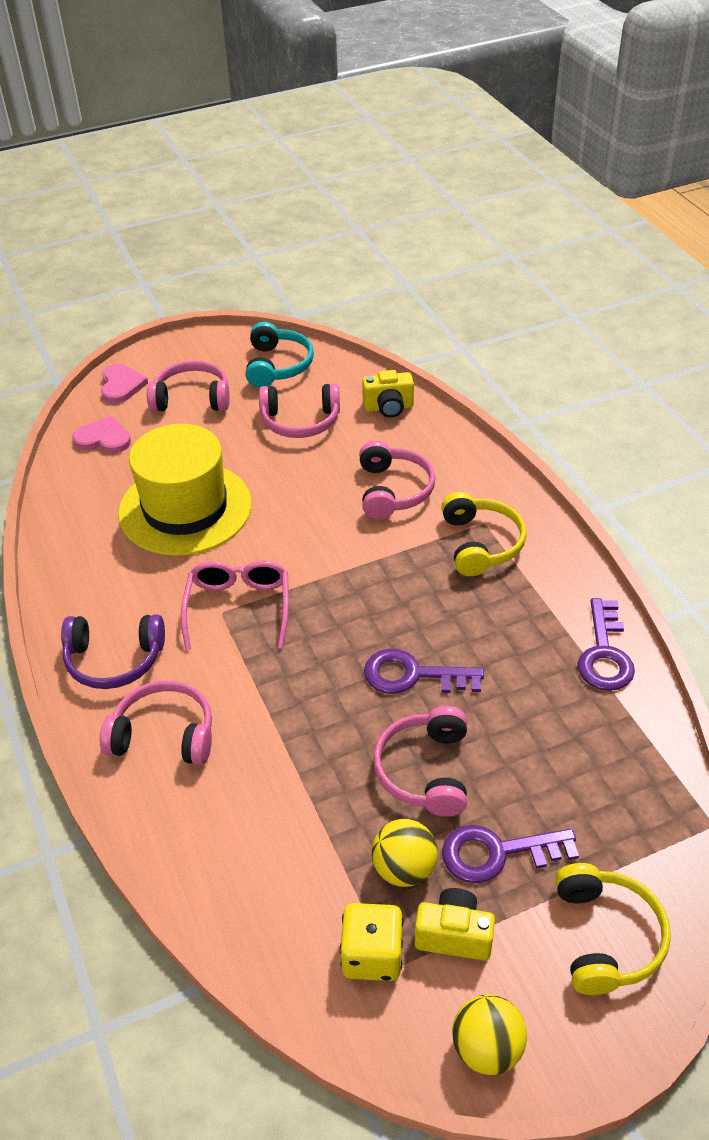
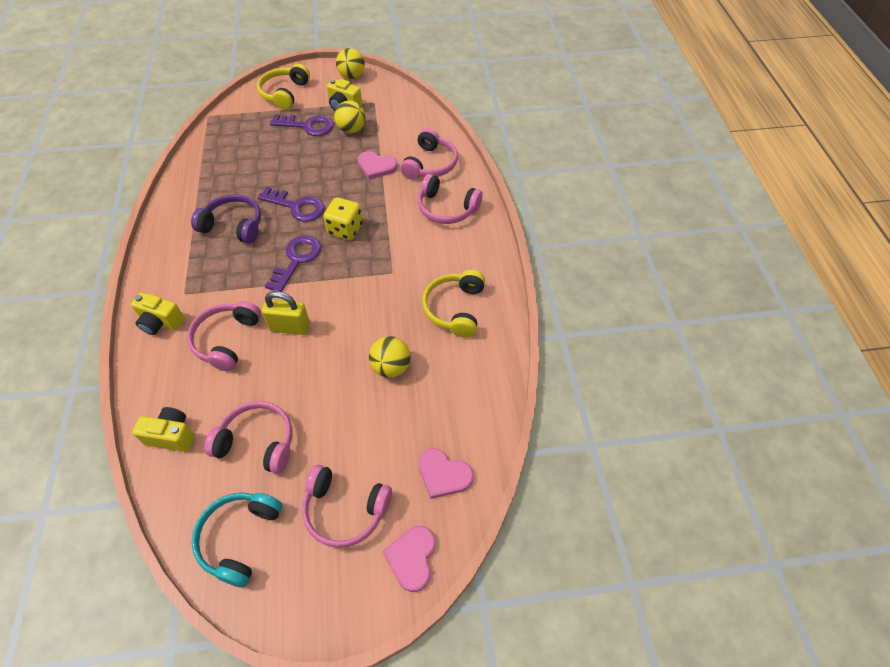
camera: 165 degrees left, 10 degrees up
purple headphones [61,615,165,689] -> purple headphones moved to [191,194,261,244]
yellow hat [118,424,252,556] -> yellow ball [369,336,410,378]
pink glasses [181,561,289,650] -> none
yellow dice [340,903,403,981] -> yellow dice moved to [323,197,363,240]
pink headphones [373,706,467,817] -> pink headphones moved to [400,128,458,180]
yellow headphones [441,492,527,576] -> yellow headphones moved to [422,270,485,337]
purple key [577,598,635,691] -> purple key moved to [265,235,321,292]
none -> yellow camera [131,292,185,335]
none -> yellow padlock [262,291,310,335]
none -> pink heart [358,151,398,180]

